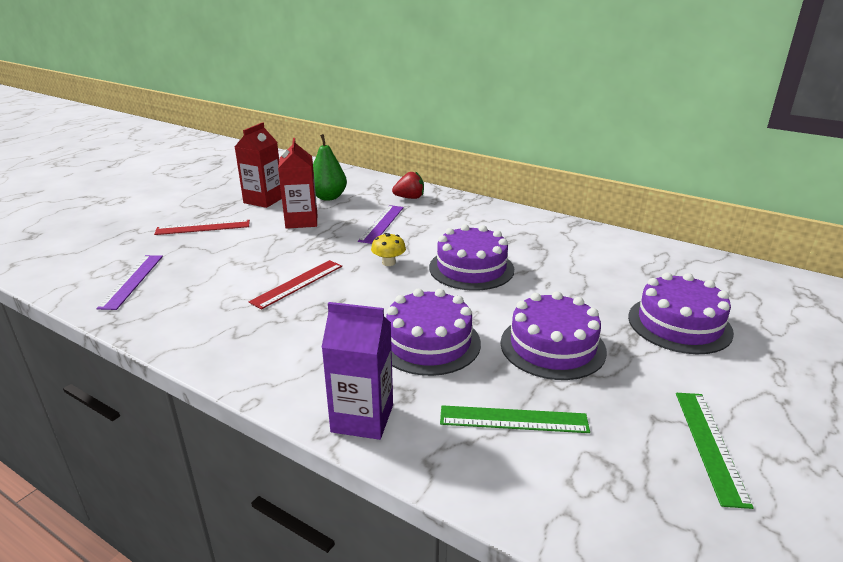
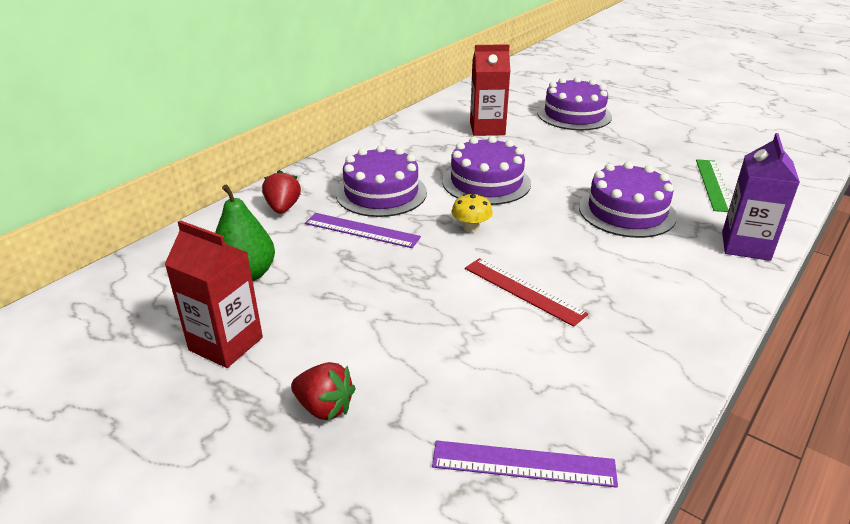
camera: 85 degrees left, 5 degrees up
red ruler [154,220,250,235] -> red strawberry [291,362,356,421]
red carton [278,138,317,229] -> red carton moved to [470,44,510,136]
purple cake [500,291,607,380] -> purple cake moved to [336,145,427,217]
green ruler [676,393,754,509] -> none

